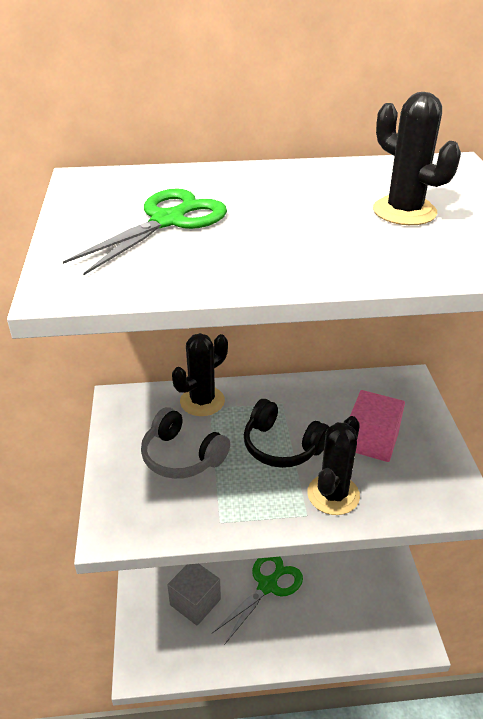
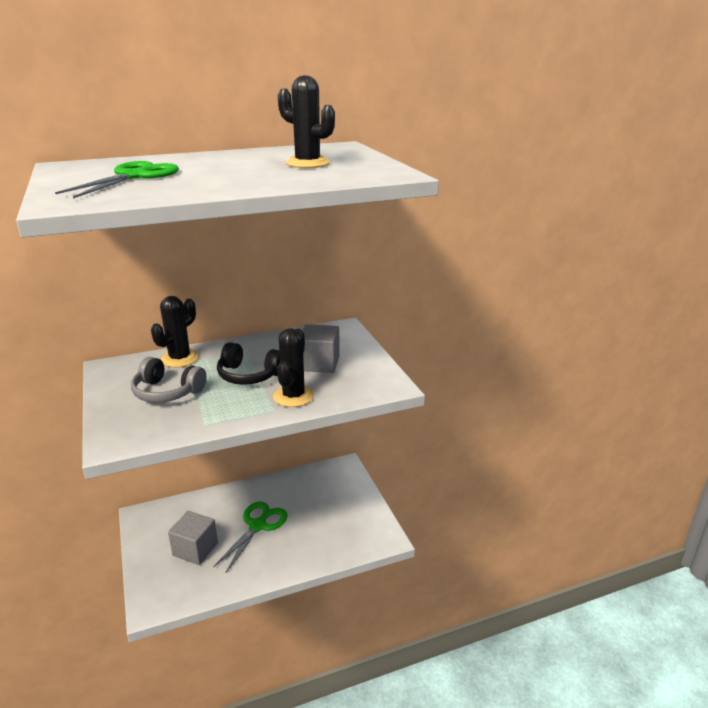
camera: 15 degrees left, 10 degrees down
pink cube [350,390,405,462] -> grey cube [302,324,340,373]

